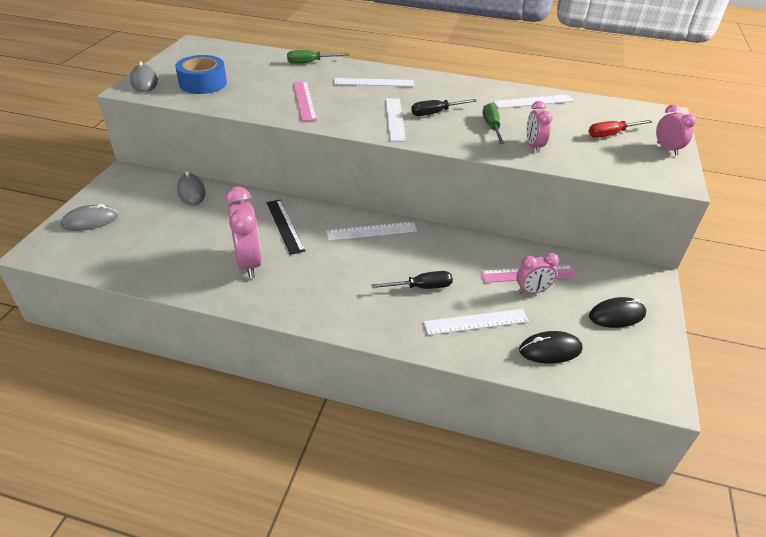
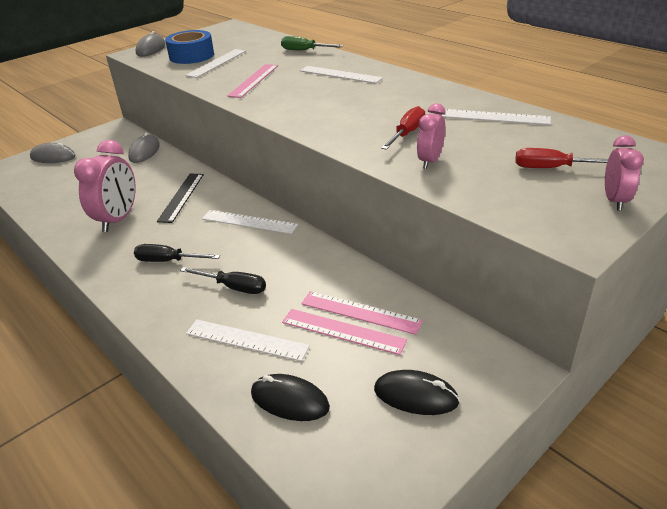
camera: 35 degrees right, 5 degrees down
white ruler [386,98,406,141] -> white ruler moved to [185,49,246,78]
black screwdriver [411,99,477,116] -> black screwdriver moved to [134,244,220,262]
green screwdriver [483,103,504,144] -> red screwdriver [381,106,425,150]
pink clock [516,253,559,294] -> pink ruler [282,309,407,355]

